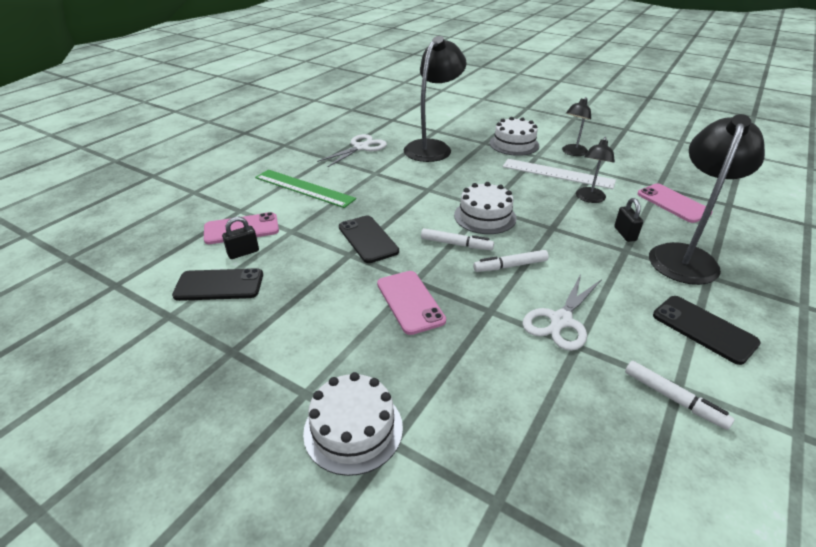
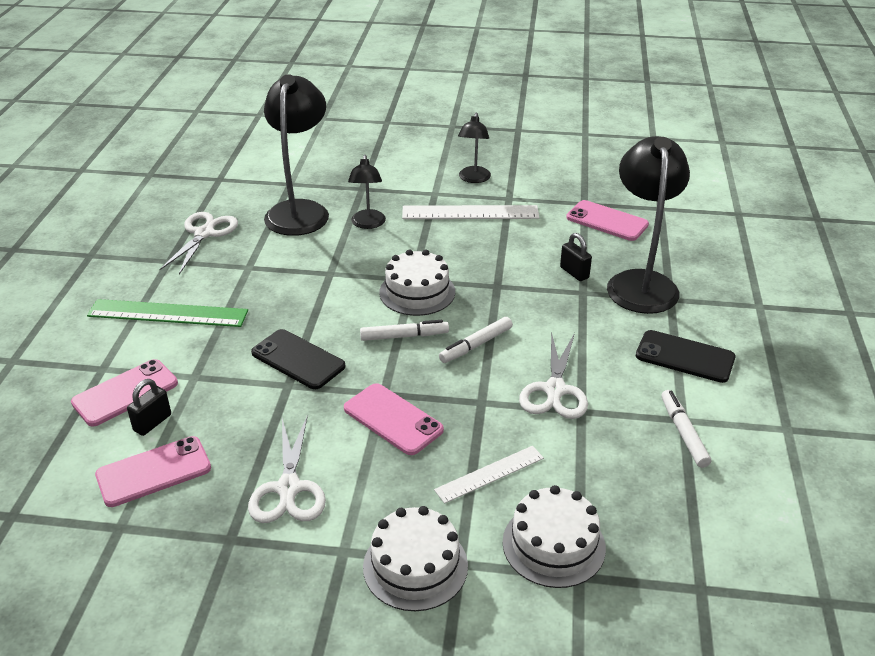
camera: 25 degrees left, 0 degrees up
black phone [172,268,263,301] -> pink phone [95,436,211,507]
white cake [490,117,539,156] -> white cake moved to [502,485,606,588]
black lamp [576,137,615,203] -> black lamp moved to [348,155,386,229]
white marker [625,361,735,430] -> white marker turned 120 degrees counterclockwise [661,390,711,468]
none -> white scissors [248,415,326,523]
none -> white ruler [434,446,544,504]

